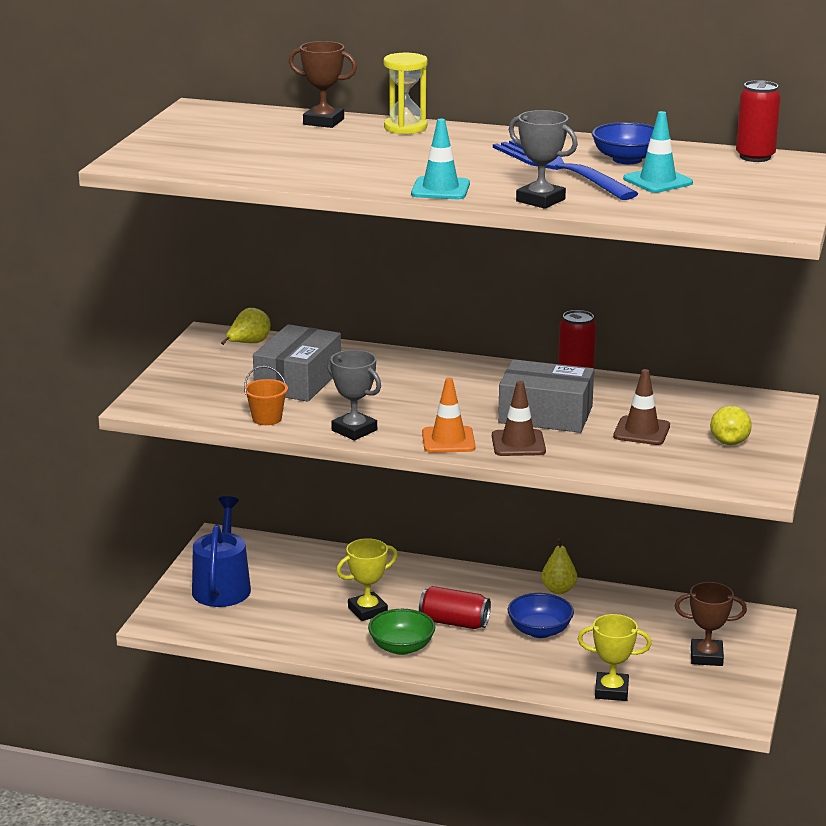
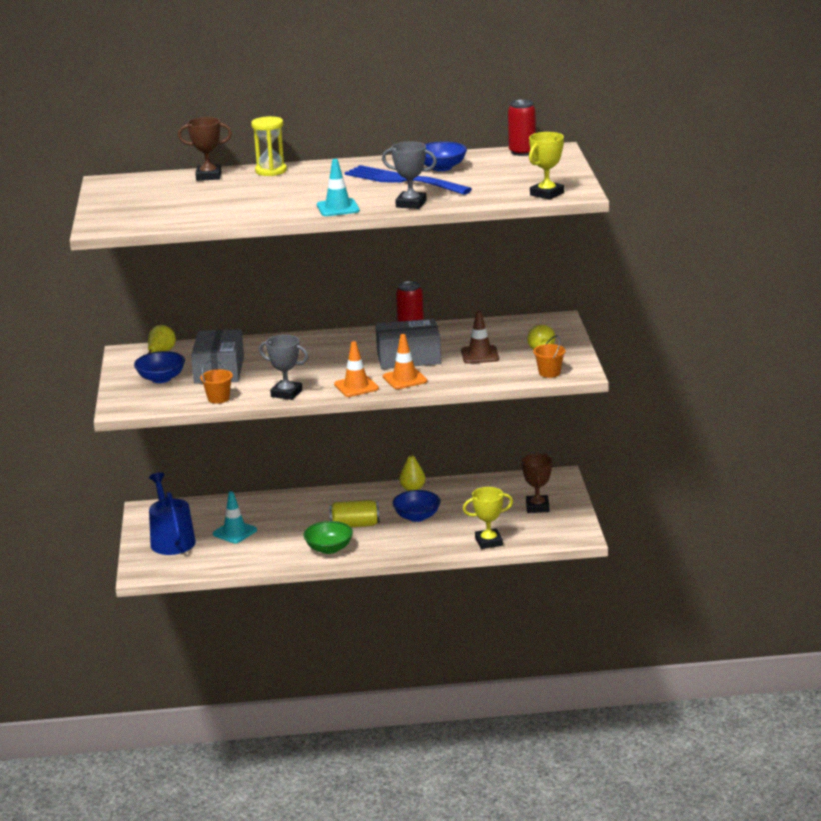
camera: 20 degrees left, 0 degrees up
yellow trophy [336,538,398,621] -> yellow trophy moved to [529,132,564,200]
red can [419,586,491,629] -> yellow can [329,500,380,527]
brown traffic cone [492,381,546,456] -> orange traffic cone [383,334,427,389]
turquoise traffic cone [623,111,693,193] -> turquoise traffic cone moved to [213,491,257,543]
brown trophy [675,582,747,666] -> brown trophy turned 75 degrees counterclockwise [522,454,552,513]
none -> blue bowl [134,351,185,383]
none -> orange bucket [533,336,566,378]

